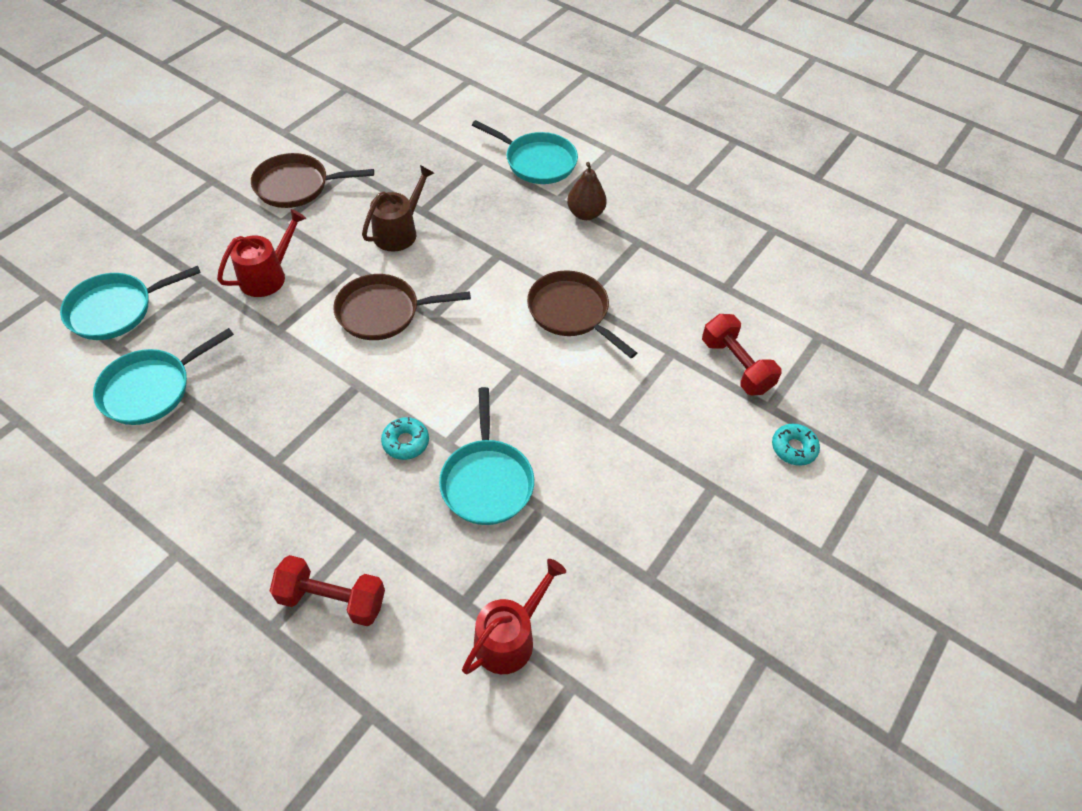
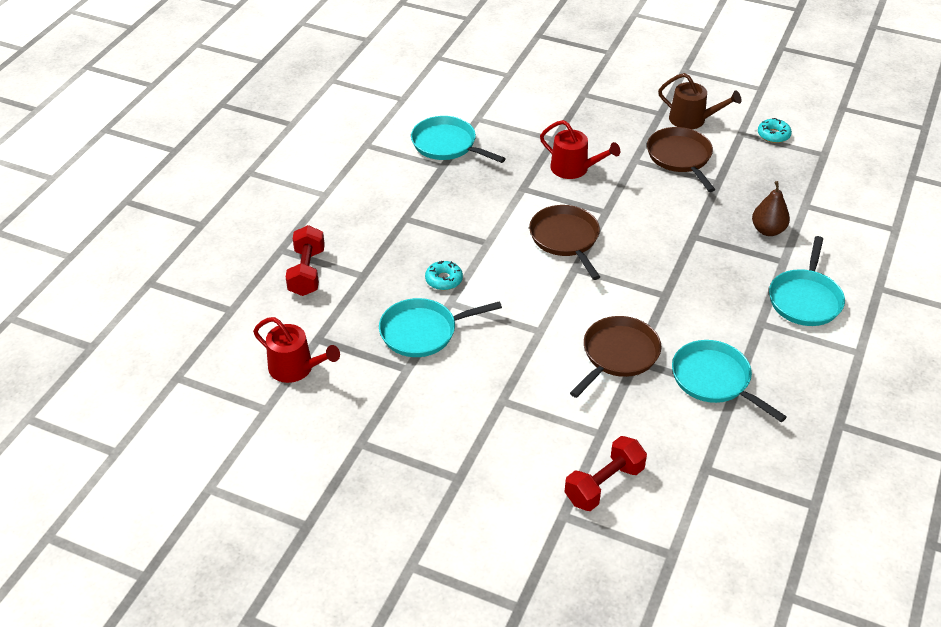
camera: 80 degrees right, 10 degrees down
turquoise pan [60,266,201,340] -> turquoise pan moved to [672,340,787,422]
brown watering can [362,165,434,252] -> brown watering can moved to [658,73,741,129]
brown pear [567,162,607,220] -> brown pear moved to [752,181,790,236]
turquoise donut [772,424,820,466] -> turquoise donut moved to [758,118,792,143]

